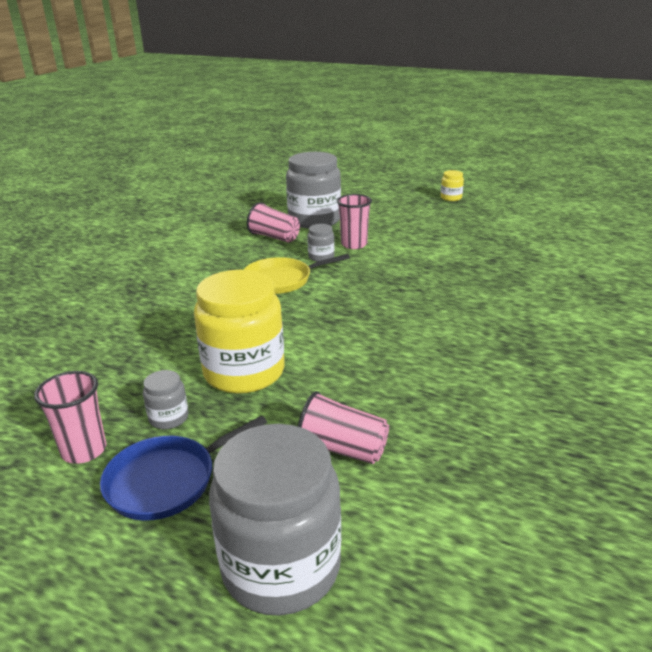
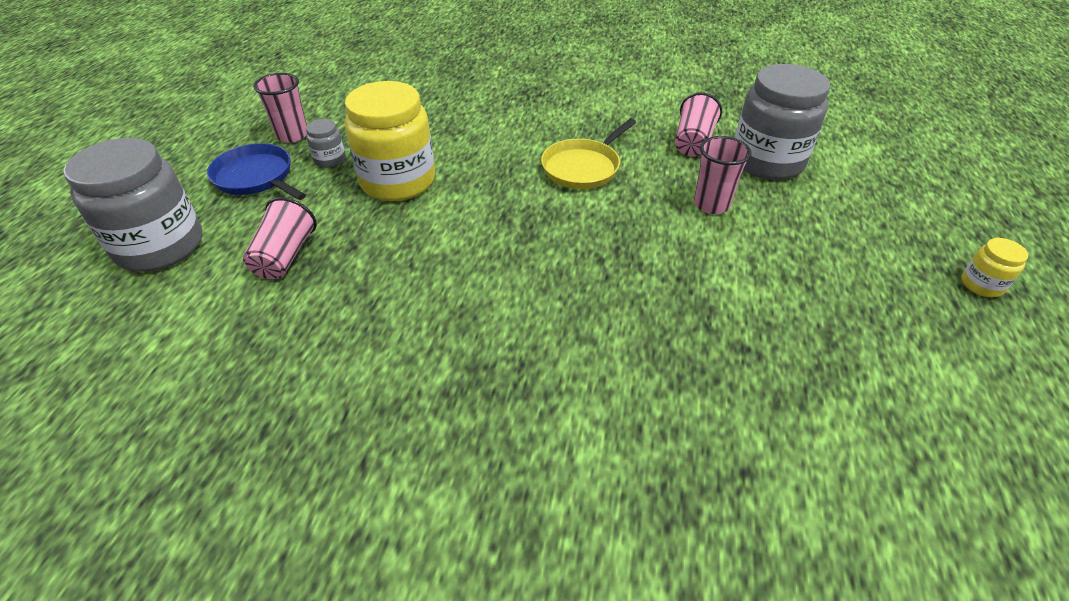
camera: 75 degrees right, 15 degrees up
yellow pan [244,254,350,294] -> yellow pan turned 105 degrees counterclockwise [541,119,636,189]
grey jar [307,224,334,262] -> none

